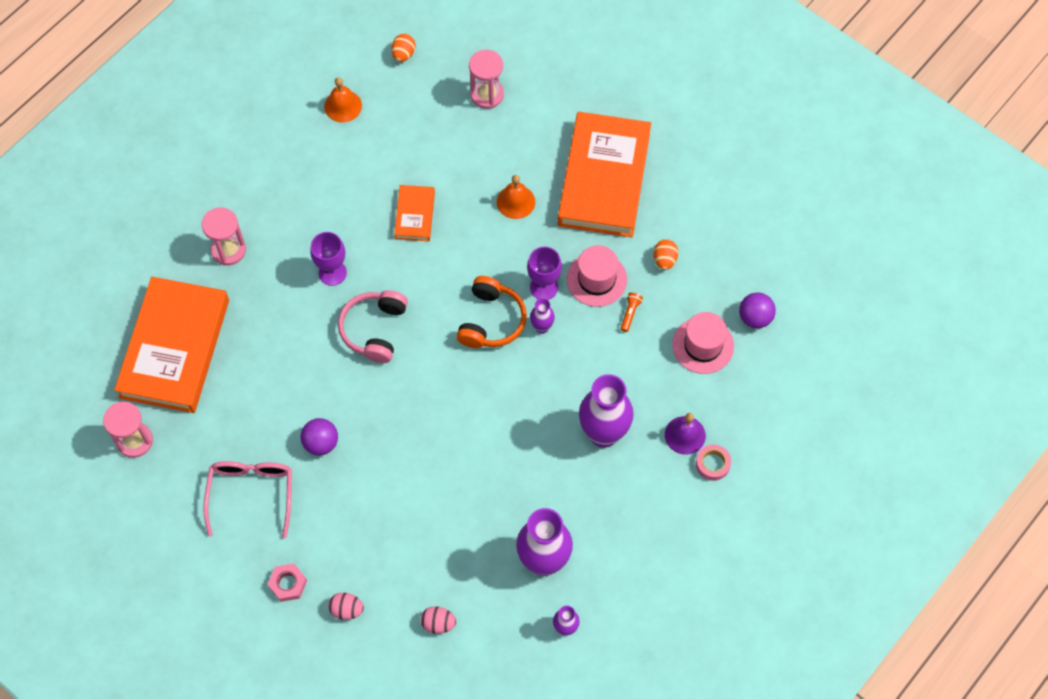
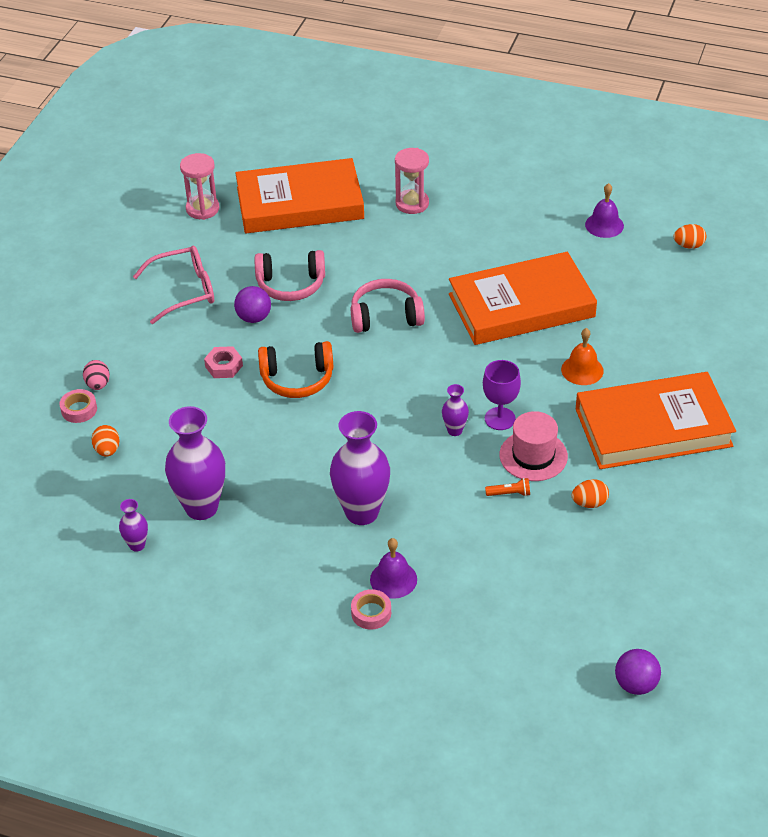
camera: 70 degrees right, 20 degrees down
pink nut [267,563,307,602] -> pink nut moved to [204,346,243,378]
purple goblet [310,232,347,286] -> none
orange bell [324,77,362,123] -> purple bell [585,183,624,238]
orange book [394,185,435,241] -> orange book [449,252,597,345], size x2.17
pink egg [420,606,456,634] -> orange egg [92,425,120,457]
orange headphones [456,276,527,348] -> orange headphones moved to [258,341,333,398]
pink hourglass [469,50,504,109] -> none
pink hat [672,312,734,374] -> none
purple ball [739,292,776,329] -> purple ball moved to [615,649,661,695]
none -> pink tape [60,389,97,423]
none -> pink headphones [255,250,325,301]

